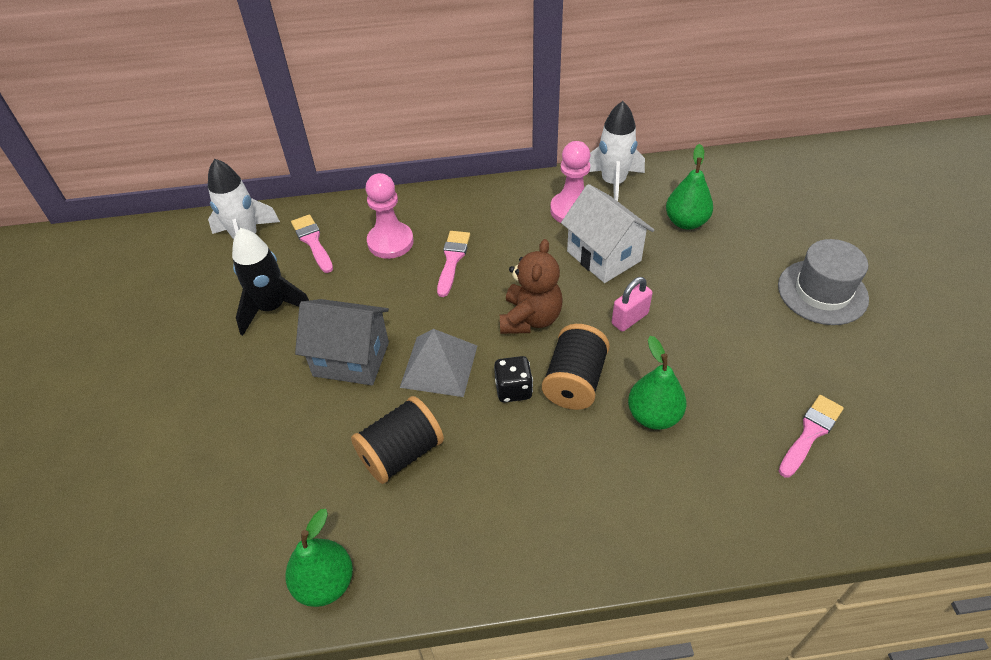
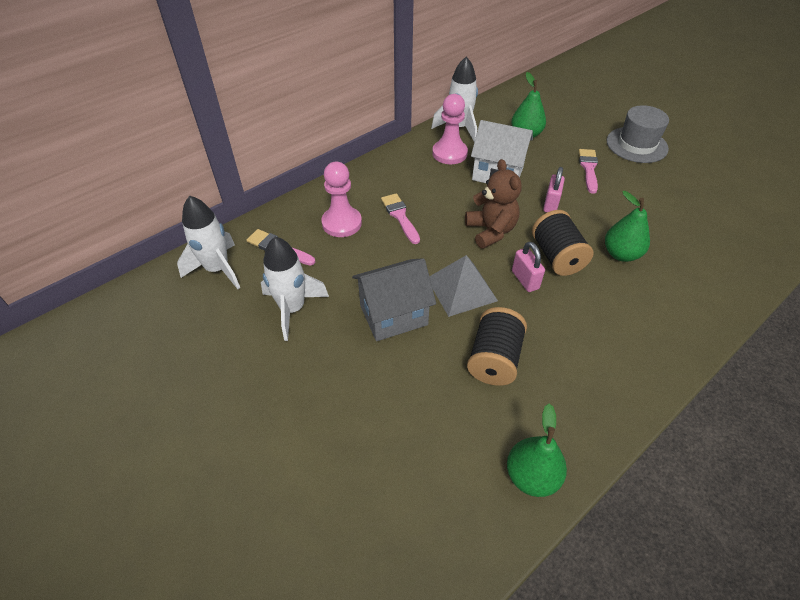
camera: 35 degrees left, 0 degrees up
black rocket [232,228,309,336] -> white rocket [261,237,329,341]
black dice [494,356,533,402] -> pink padlock [512,242,545,292]
pink brush [779,395,844,477] -> pink brush moved to [579,149,598,194]

